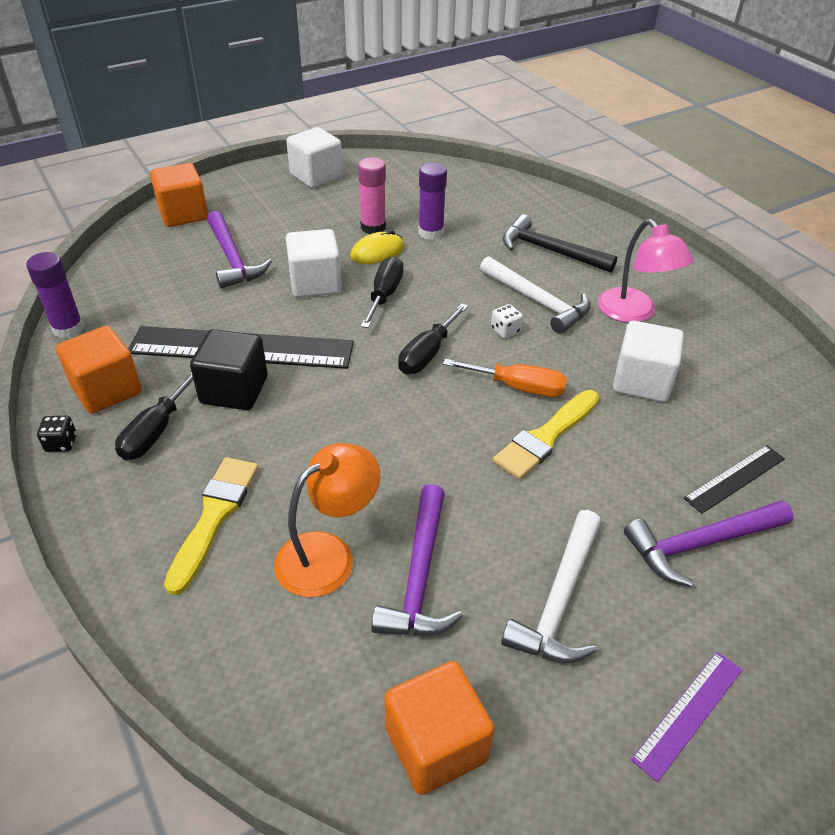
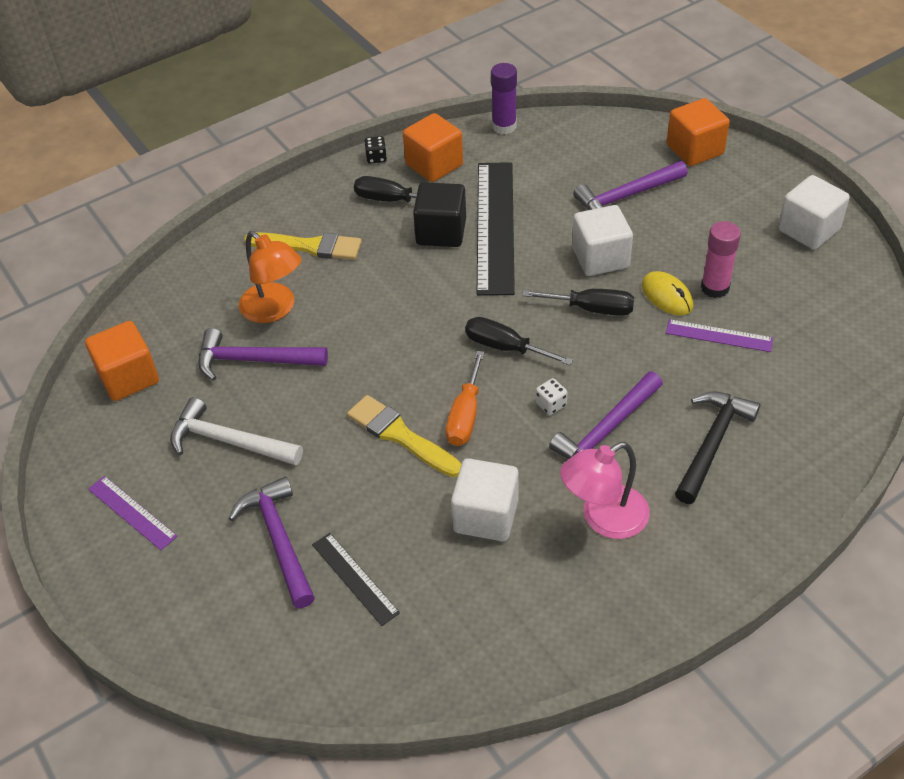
camera: 90 degrees right, 5 degrees up
purple glue stick [419,162,447,240] -> purple ruler [666,319,773,352]
white hammer [480,256,590,334] -> purple hammer [549,371,663,459]

